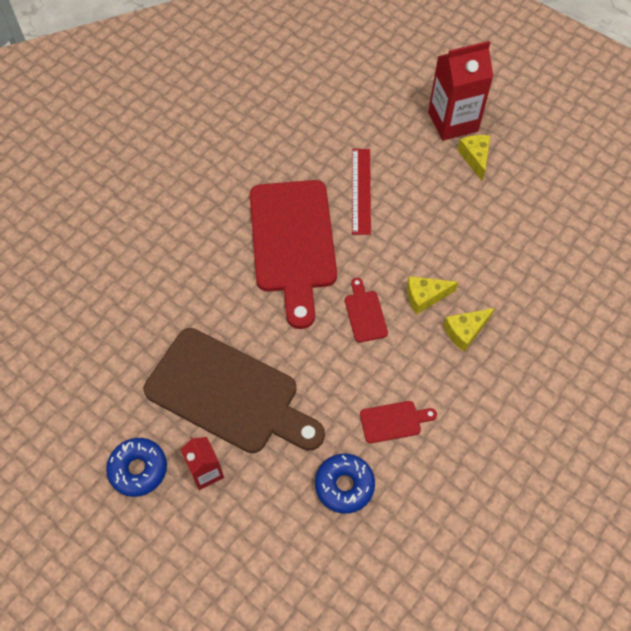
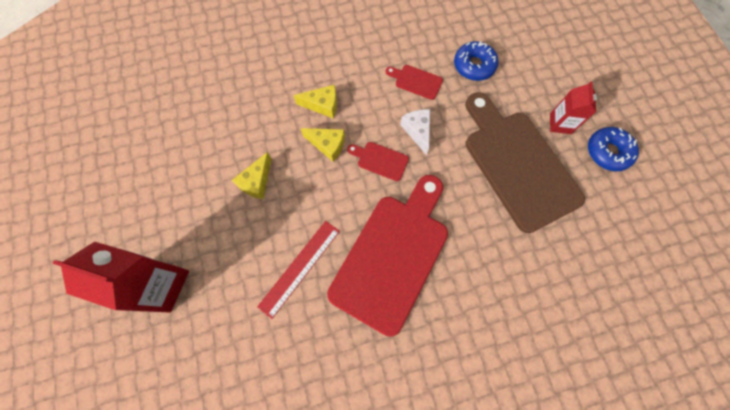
camera: 145 degrees left, 10 degrees up
red cutting board [345,278,388,342] -> red cutting board turned 90 degrees clockwise [347,142,409,181]
yellow cheese [457,135,490,181] -> yellow cheese moved to [232,152,272,199]
none -> white cheese [400,109,430,155]

